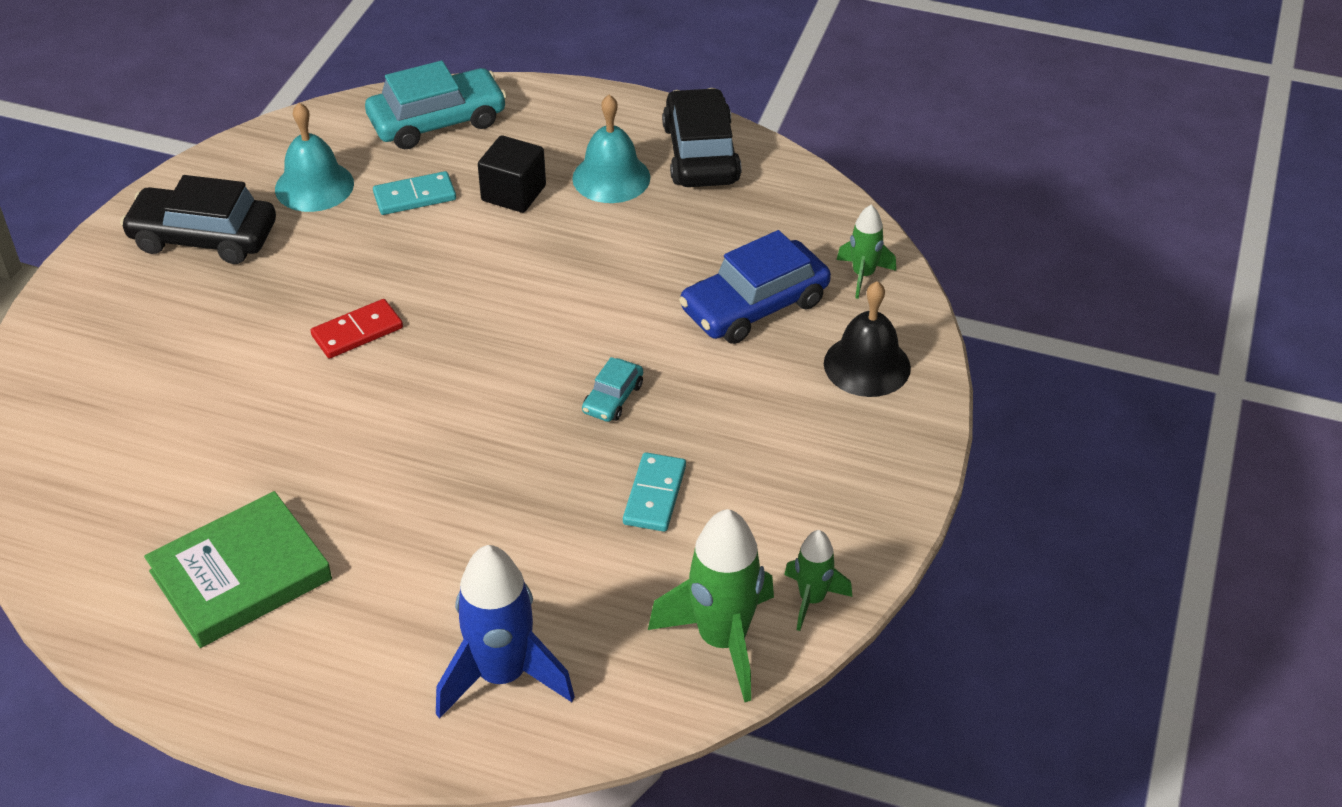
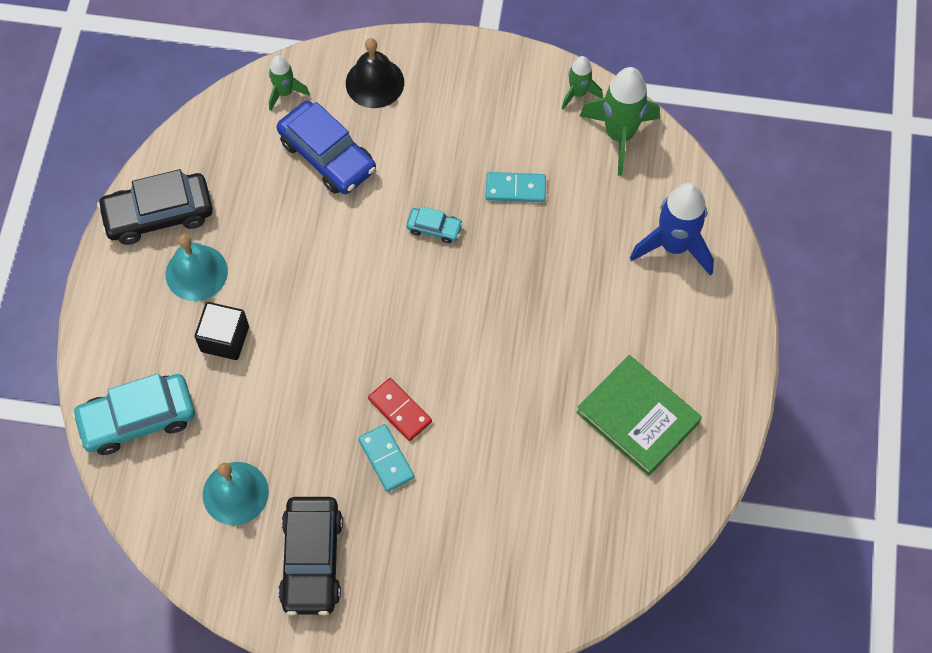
camera: 100 degrees left, 20 degrees up
turquoise car [365,61,507,149] -> turquoise car turned 75 degrees counterclockwise [72,374,195,455]
turquoise domino [373,171,456,215] -> turquoise domino moved to [358,424,415,492]

